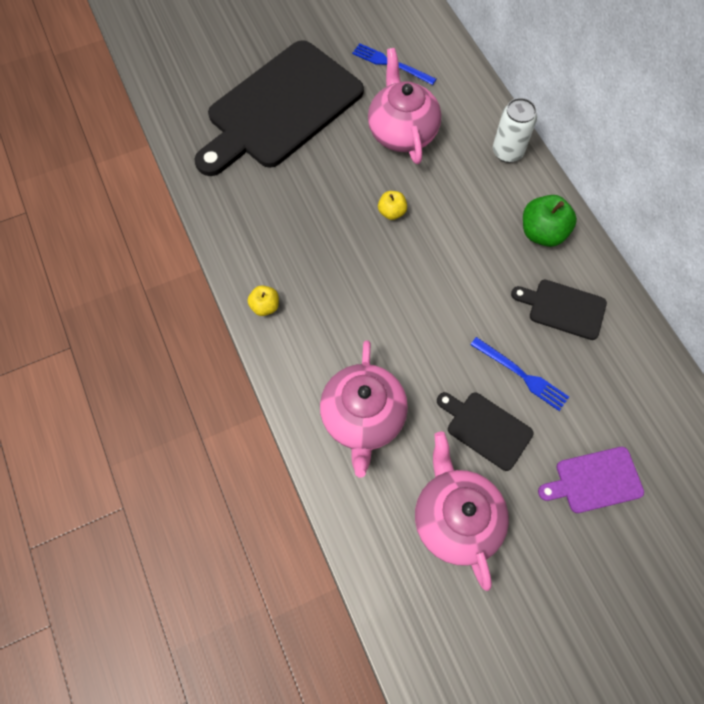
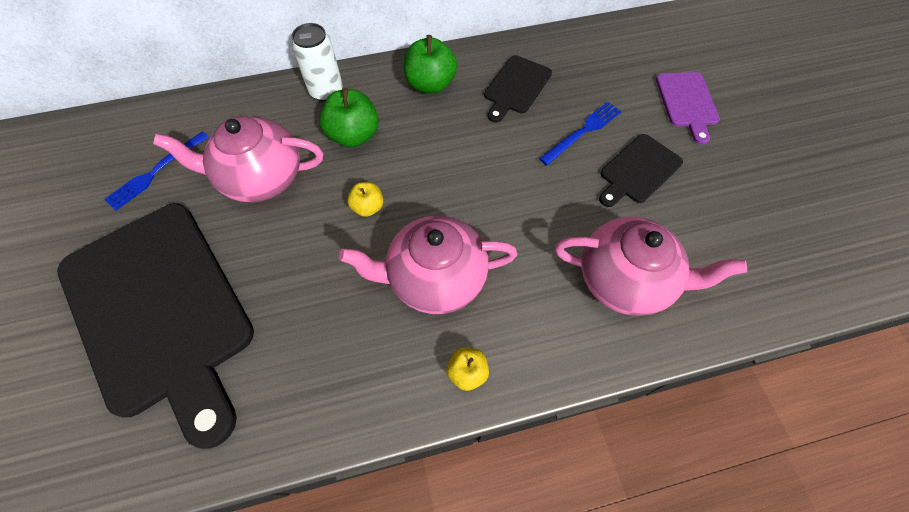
camera: 80 degrees left, 5 degrees down
pink teapot [415,432,509,591] -> pink teapot moved to [339,216,517,314]
none -> green apple [319,88,379,147]

